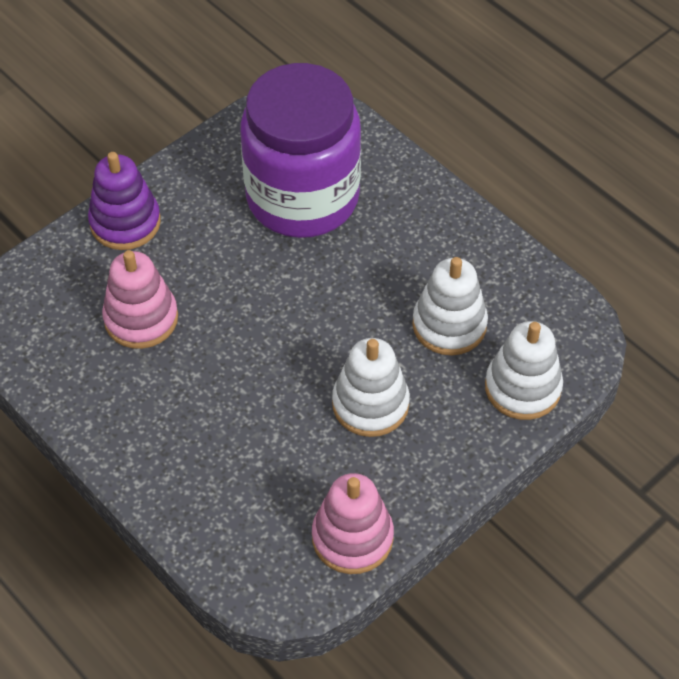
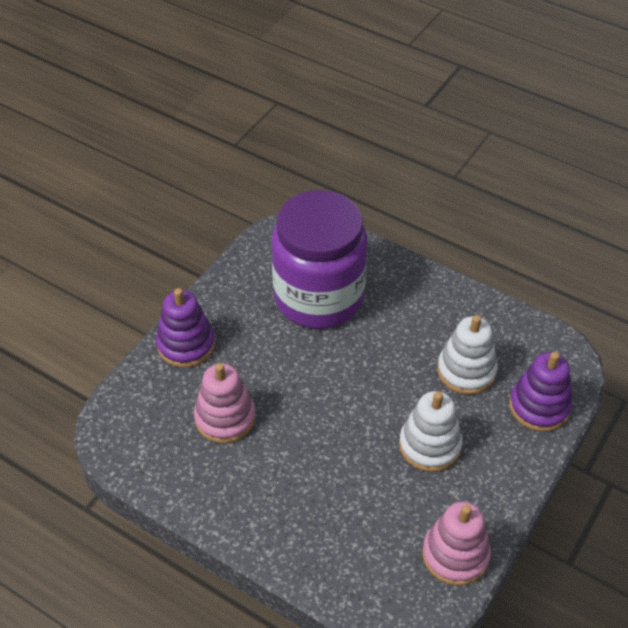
camera: 15 degrees left, 5 degrees down
white stacking toy [485,321,563,420] -> purple stacking toy [509,352,572,432]

